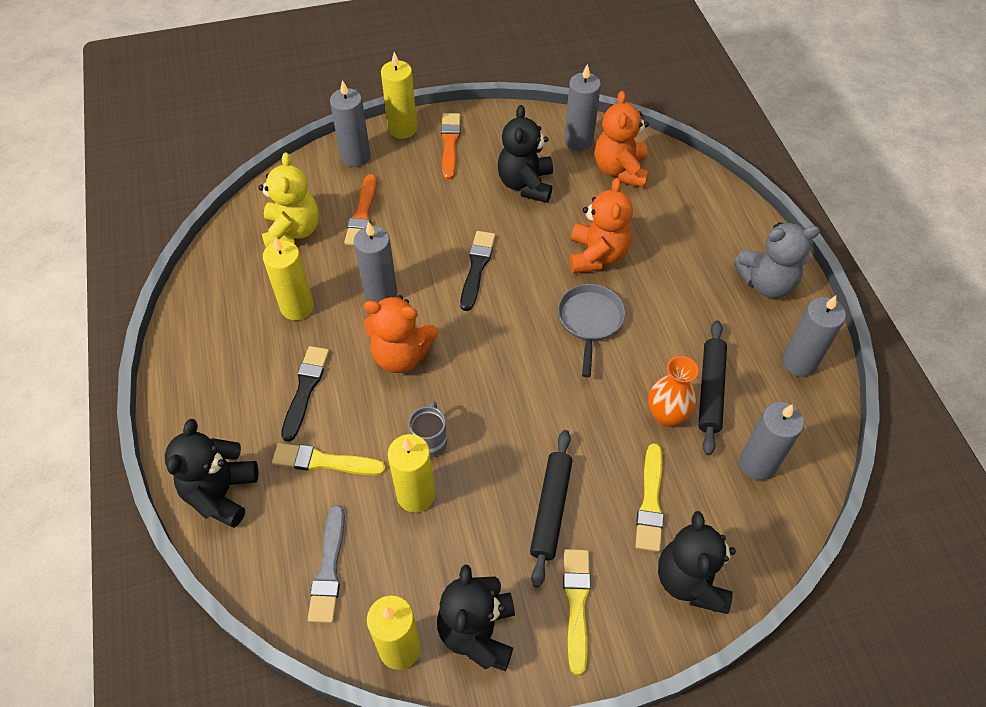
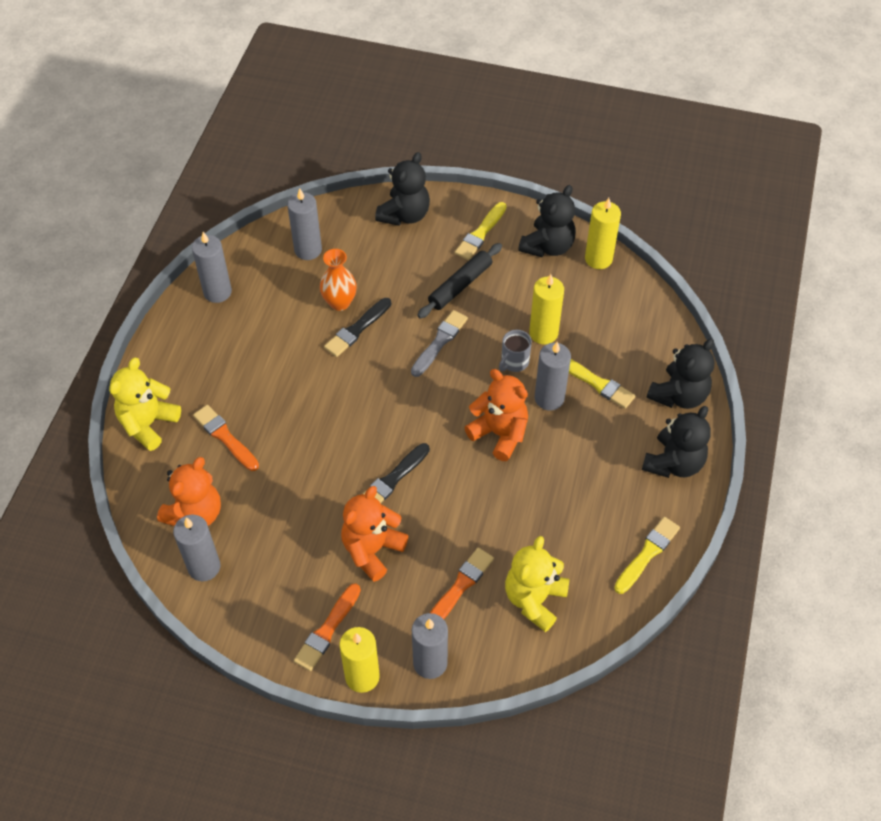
camera: 150 degrees left, 0 degrees up
yellow candle [263,237,314,320] -> none
black brush [281,346,329,442] -> black brush moved to [324,298,391,357]
grey brush [308,505,345,623] -> grey brush moved to [411,310,468,377]
grey candle [354,221,397,303] -> grey candle moved to [535,342,571,411]
black teddy bear [497,105,553,203] -> black teddy bear moved to [642,406,711,478]
grey pan [558,284,625,378] -> none
orange teddy bear [570,178,633,273] -> orange teddy bear moved to [341,486,409,582]
yellow brush [636,443,664,552] -> yellow brush moved to [614,517,680,594]
black rolling pin [698,320,727,455] -> none
grey teddy bear [734,222,820,298] -> none
none -> yellow teddy bear [109,358,181,451]
none -> orange brush [193,405,259,471]

